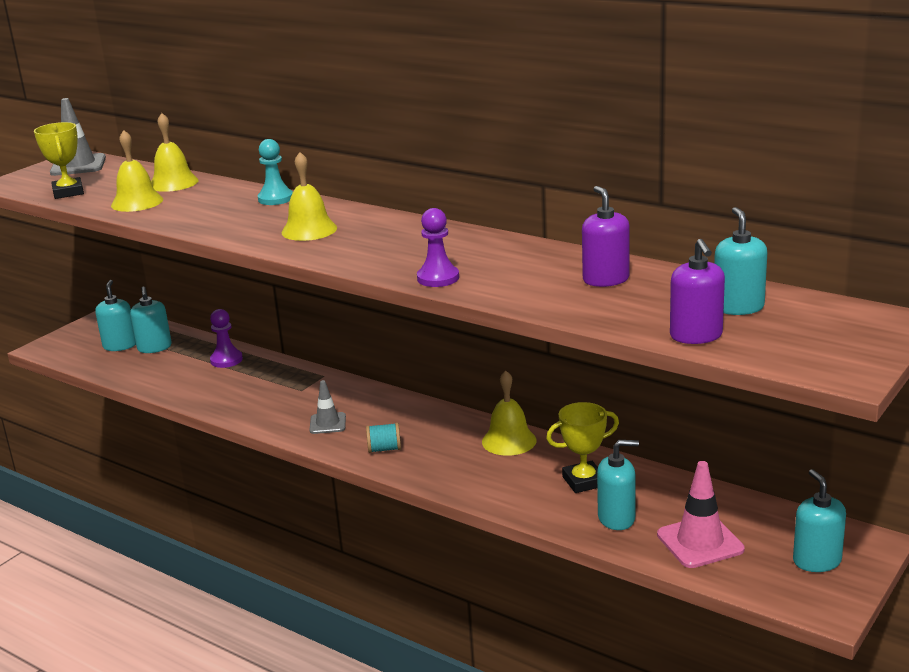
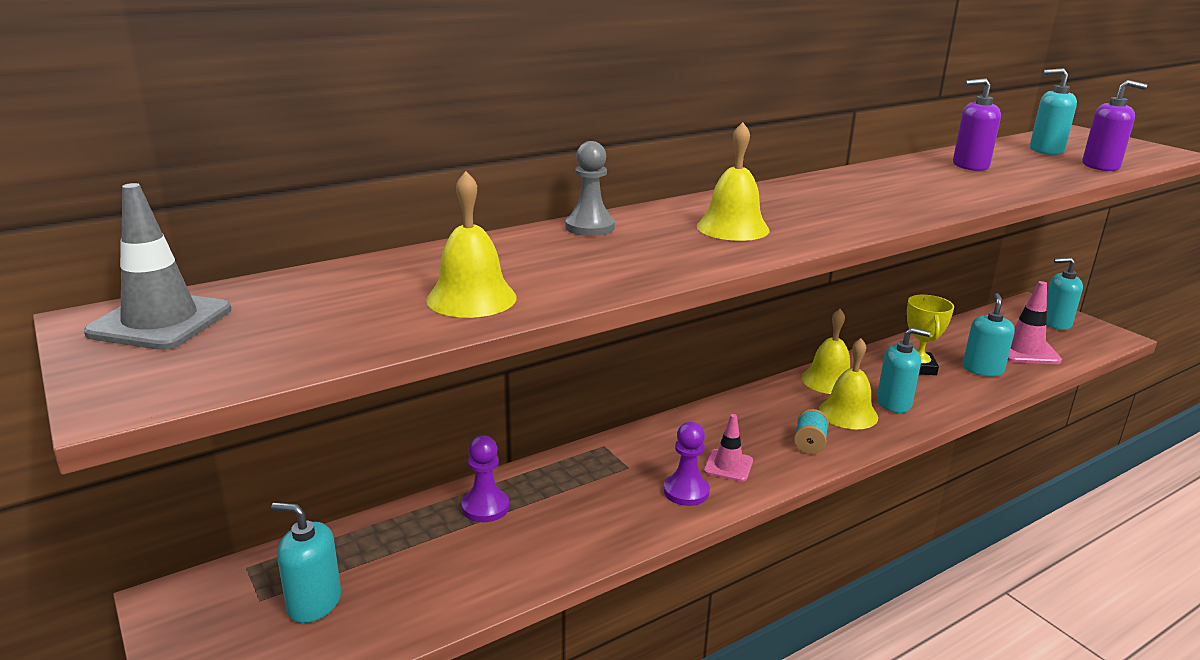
camera: 70 degrees left, 0 degrees up
yellow trophy [34,122,84,199] -> none
turquoise soap dispenser [130,287,172,353] -> turquoise soap dispenser moved to [877,328,930,413]
yellow bell [151,113,199,192] -> yellow bell moved to [819,338,878,429]
turquoise pawn [258,139,293,205] -> grey pawn [565,141,615,236]
grey traffic cone [310,380,346,434] -> pink traffic cone [704,414,753,482]
purple pawn [417,208,459,287] -> purple pawn moved to [664,422,710,506]

